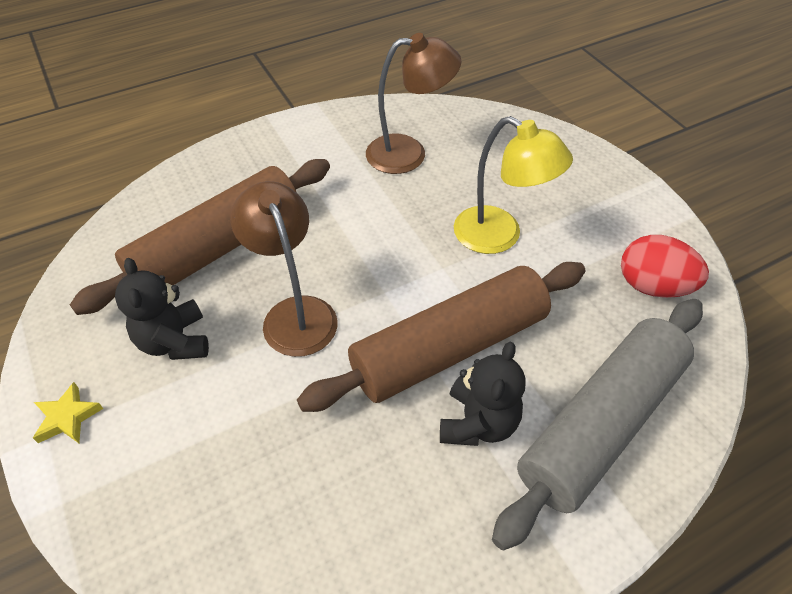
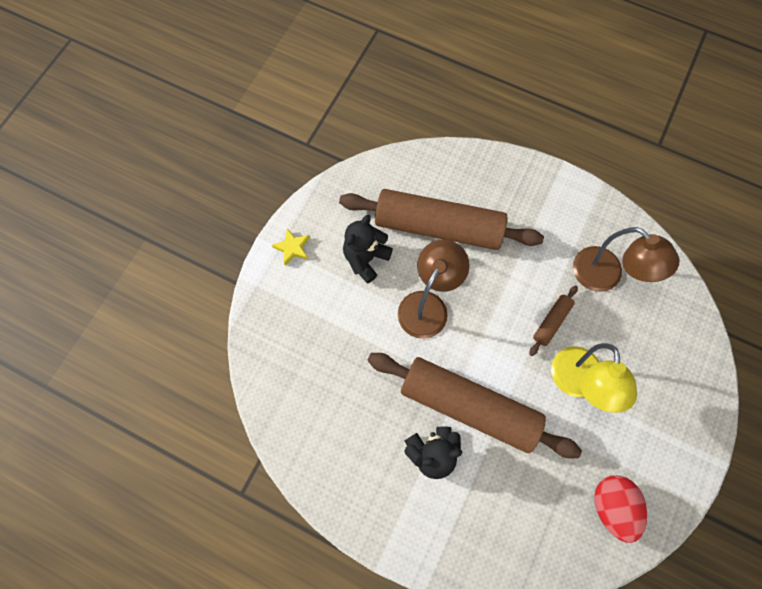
camera: 55 degrees right, 20 degrees up
grey rolling pin [492,299,703,550] -> none
none -> brown rolling pin [530,285,578,356]

